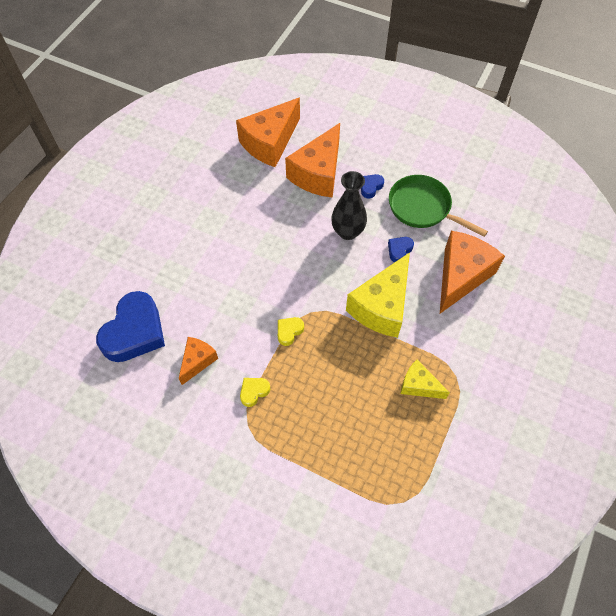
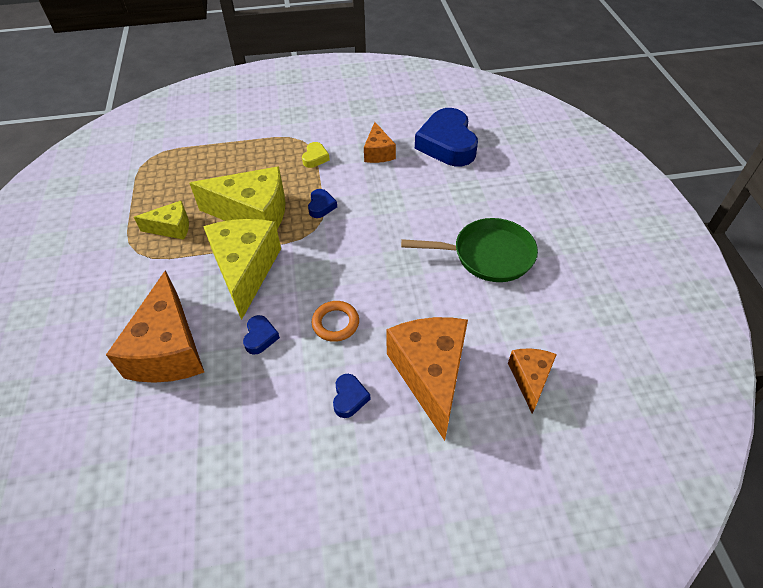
camera: 145 degrees right, 10 degrees down
orange cheese [236,98,300,167] -> orange cheese [508,348,557,414], size x0.54
yellow heart [278,317,304,346] -> blue heart [308,189,337,218]
black vase [331,171,367,240] -> orange ring [312,301,359,342]
green pan [389,175,488,237] -> green pan moved to [401,218,538,282]
none -> yellow cheese [190,166,286,229]

